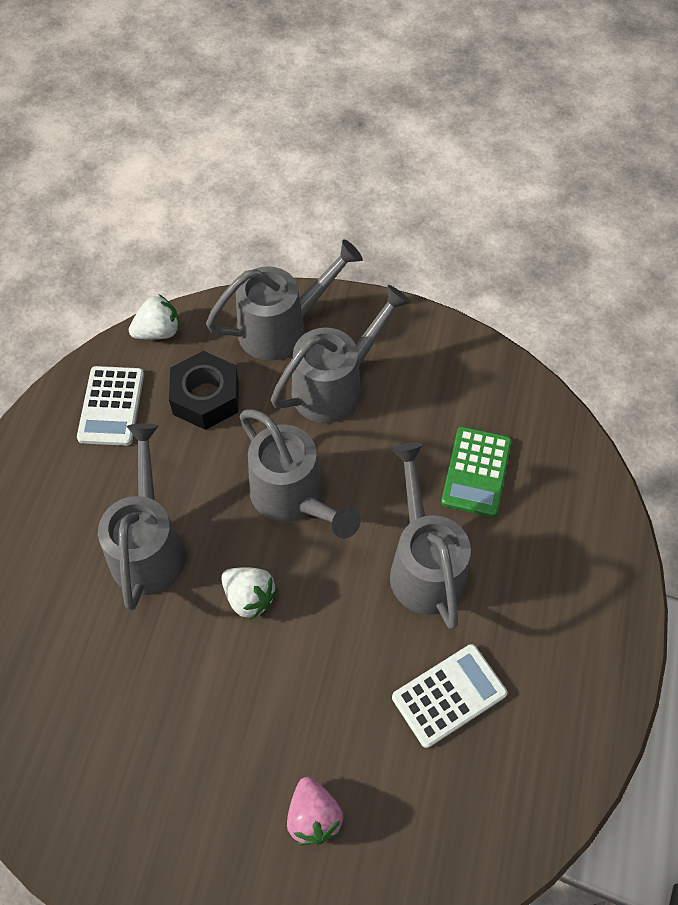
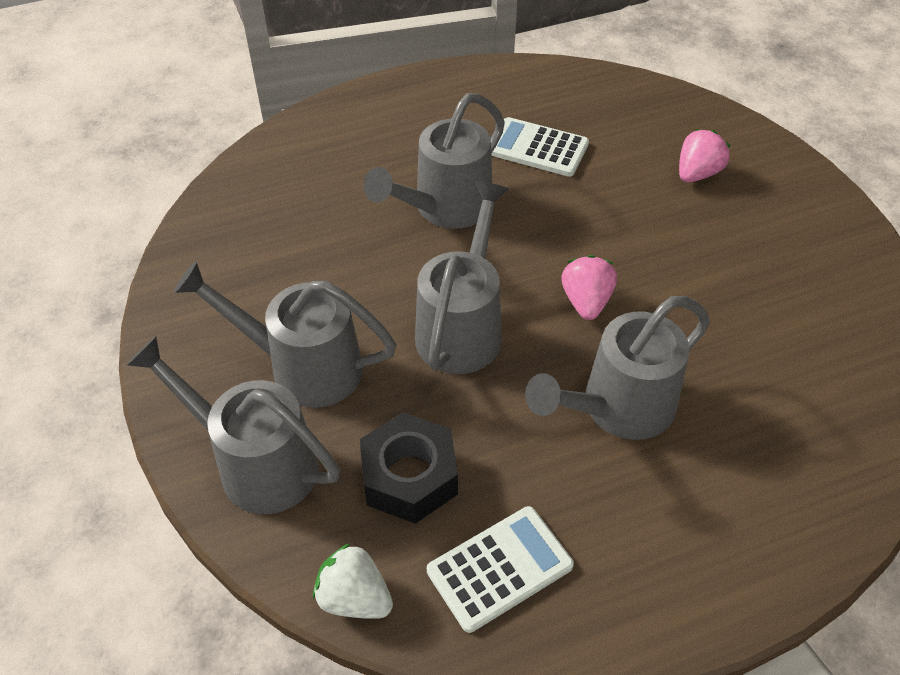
camera: 125 degrees left, 10 degrees down
white strawberry [221,567,277,620] -> pink strawberry [561,255,617,320]
green calculator [441,426,512,517] -> none

